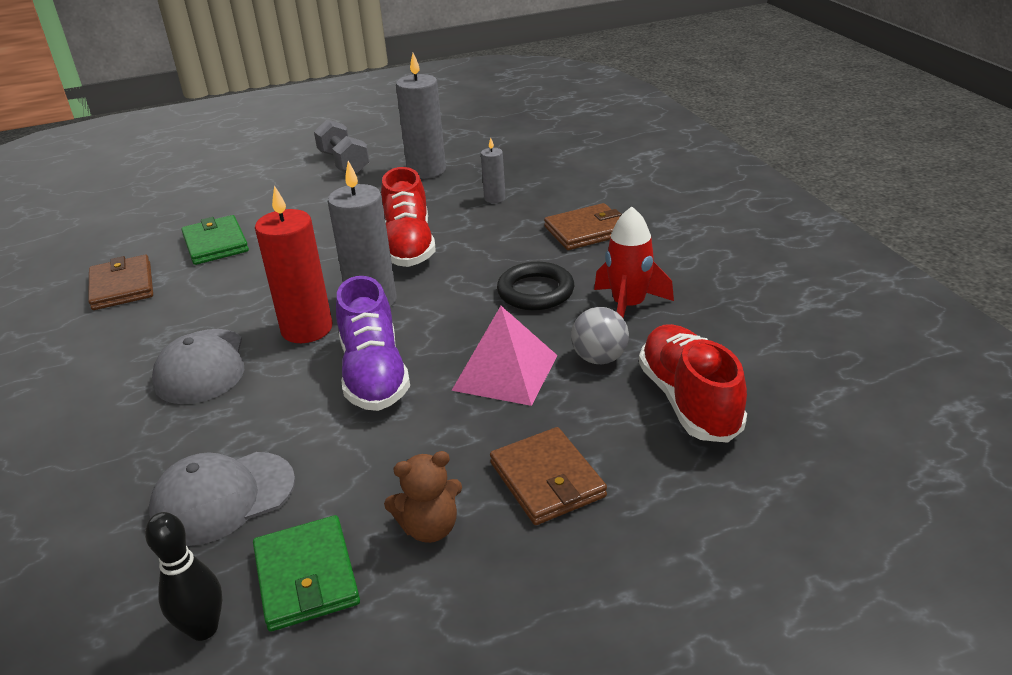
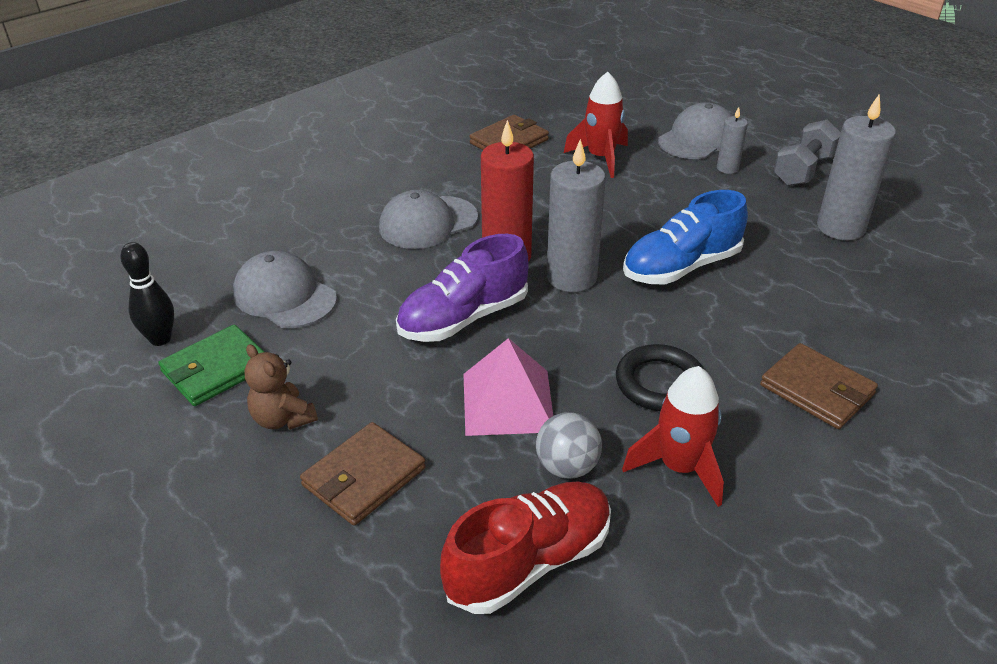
camera: 65 degrees right, 5 degrees up
green wallet [181,215,249,265] -> red rocket [564,72,628,178]
red shoe [381,167,436,267] -> blue shoe [623,190,748,284]
grey candle [481,138,505,203] -> grey candle moved to [717,107,748,174]
none -> grey cap [658,102,732,159]

